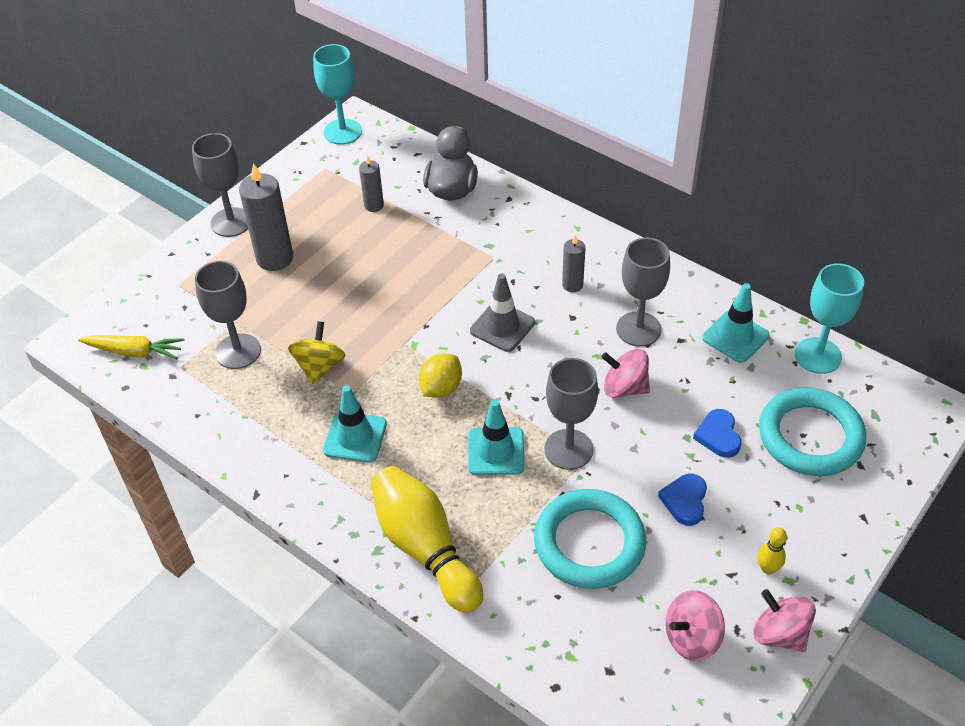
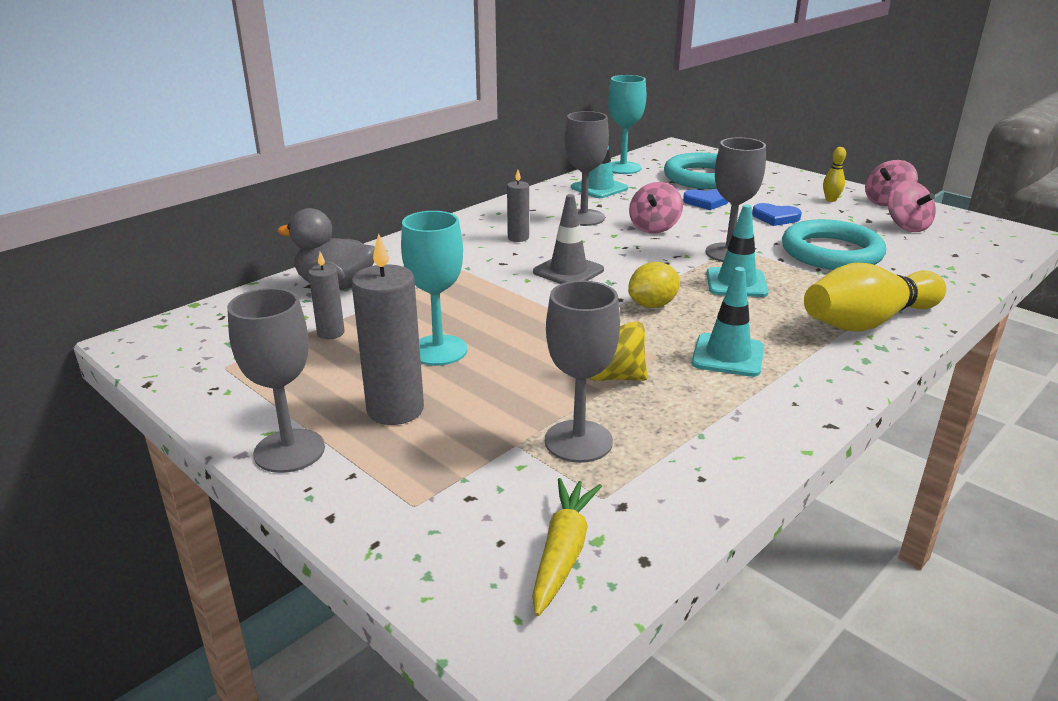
camera: 85 degrees left, 20 degrees down
turquoise goblet [313,44,362,145] -> turquoise goblet moved to [401,211,467,366]
yellow lemon [419,353,462,398] -> yellow lemon turned 75 degrees counterclockwise [628,262,680,308]

